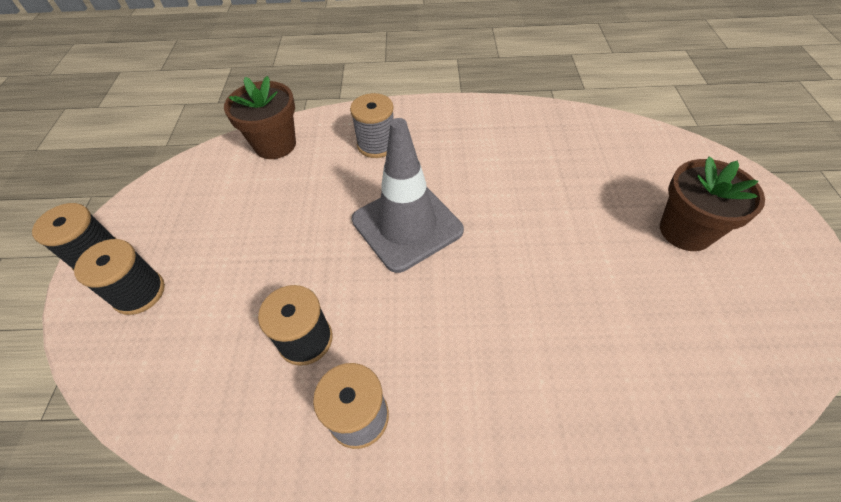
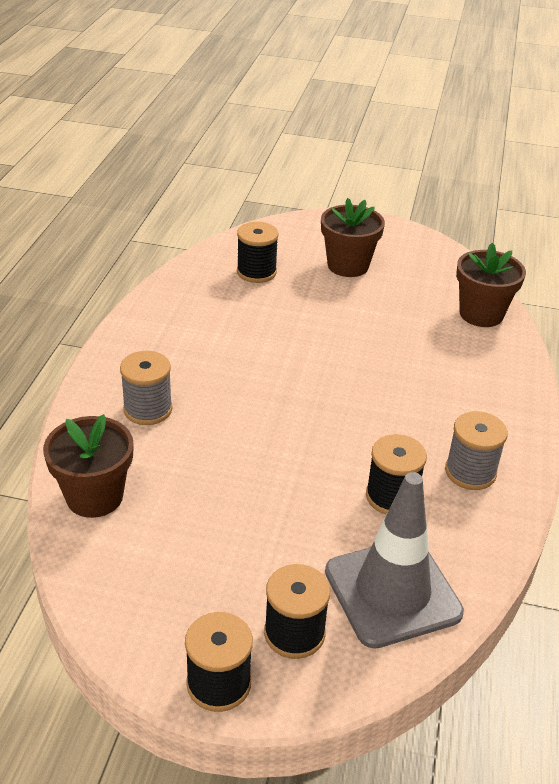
camera: 80 degrees left, 15 degrees down
grey traffic cone [352,118,464,273] -> grey traffic cone moved to [325,472,464,649]
none -> black spool [237,222,279,283]
none -> brown flower pot [456,243,526,327]

